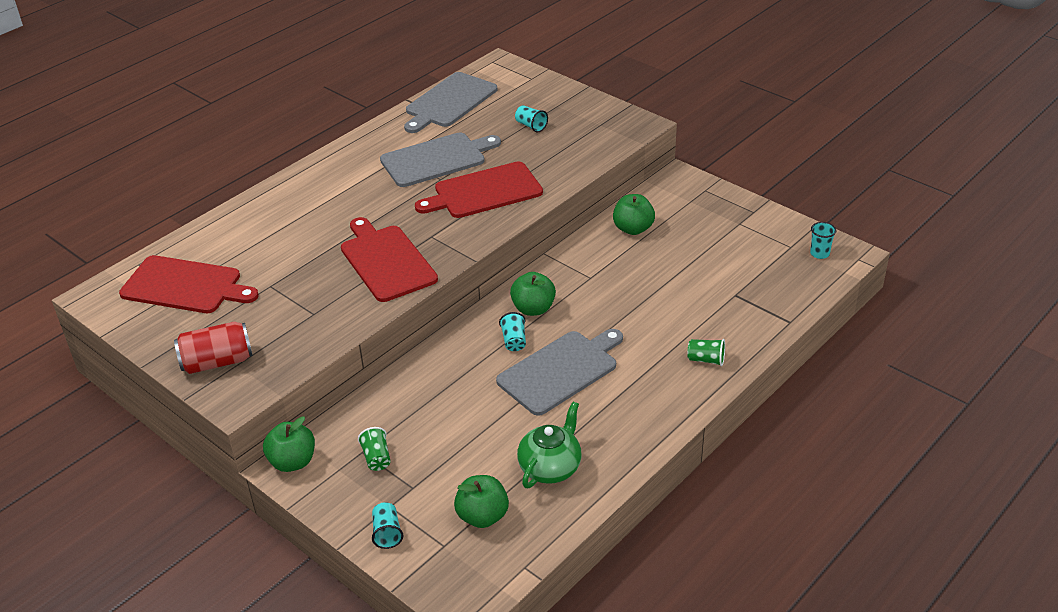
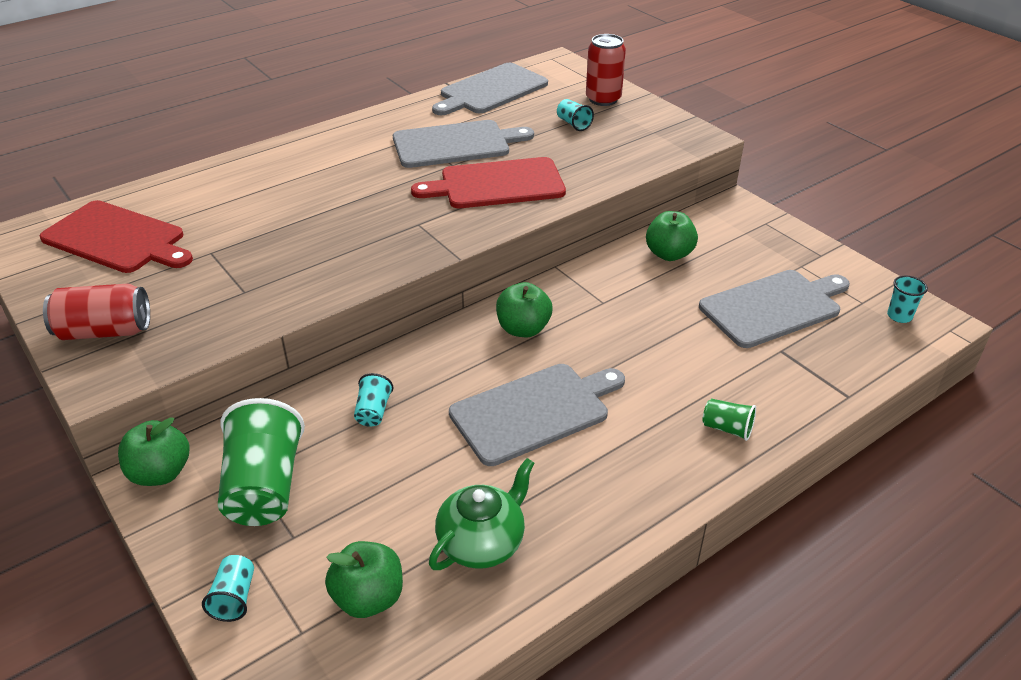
camera: 10 degrees right, 0 degrees up
red cutting board [341,217,438,302] -> none
green cup [358,427,391,471] -> green cup [218,398,305,526], size x2.14
turquoise cup [499,312,526,351] -> turquoise cup moved to [354,373,393,427]
none -> red can [586,34,626,106]
none -> grey cutting board [699,270,850,348]

